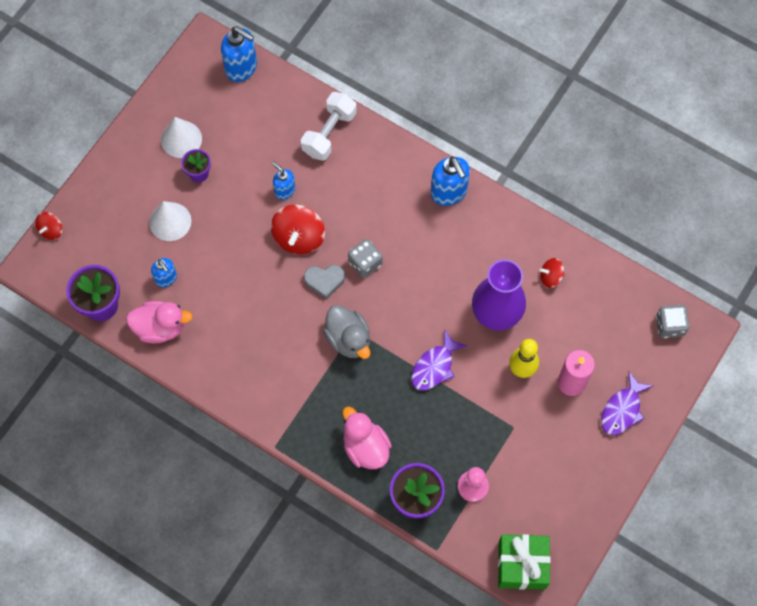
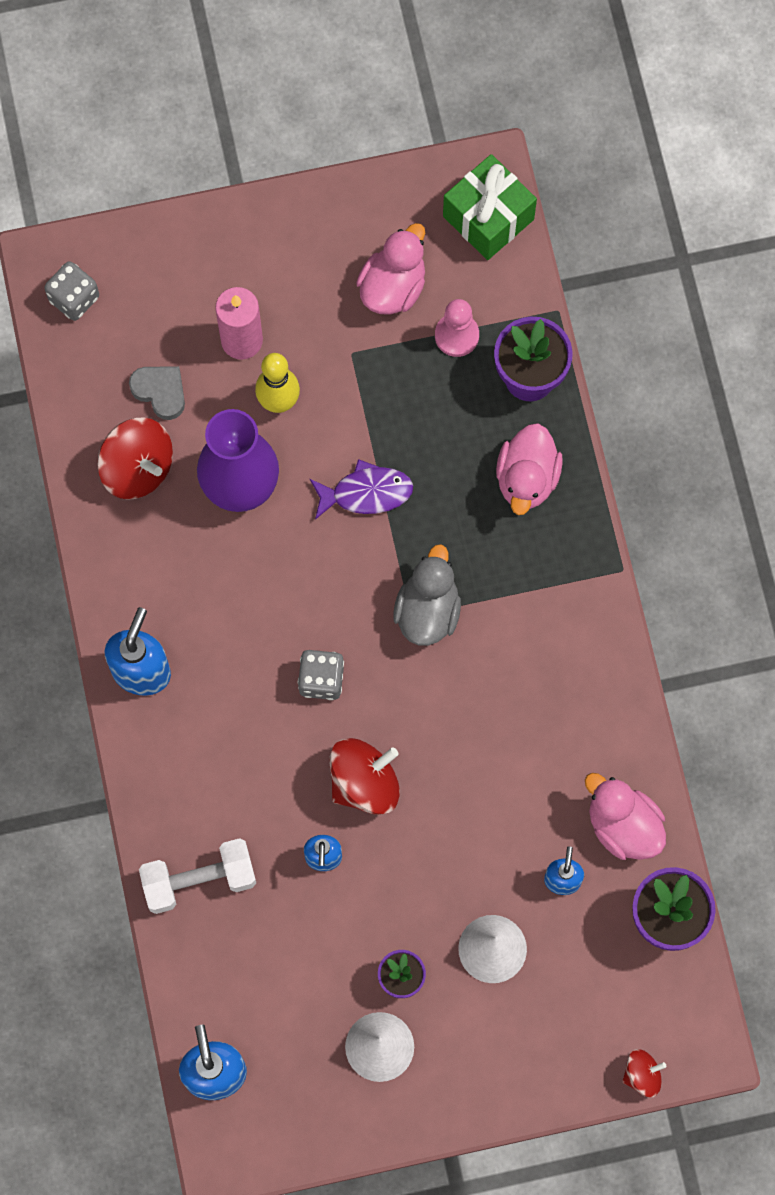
camera: 135 degrees left, 5 degrees up
grey heart [304,265,345,299] -> grey heart moved to [129,366,185,420]
red spinning top [540,258,564,288] -> red spinning top [97,417,173,500], size x1.80
purple fish [601,371,653,435] -> none
none -> pink duck [356,223,425,315]

